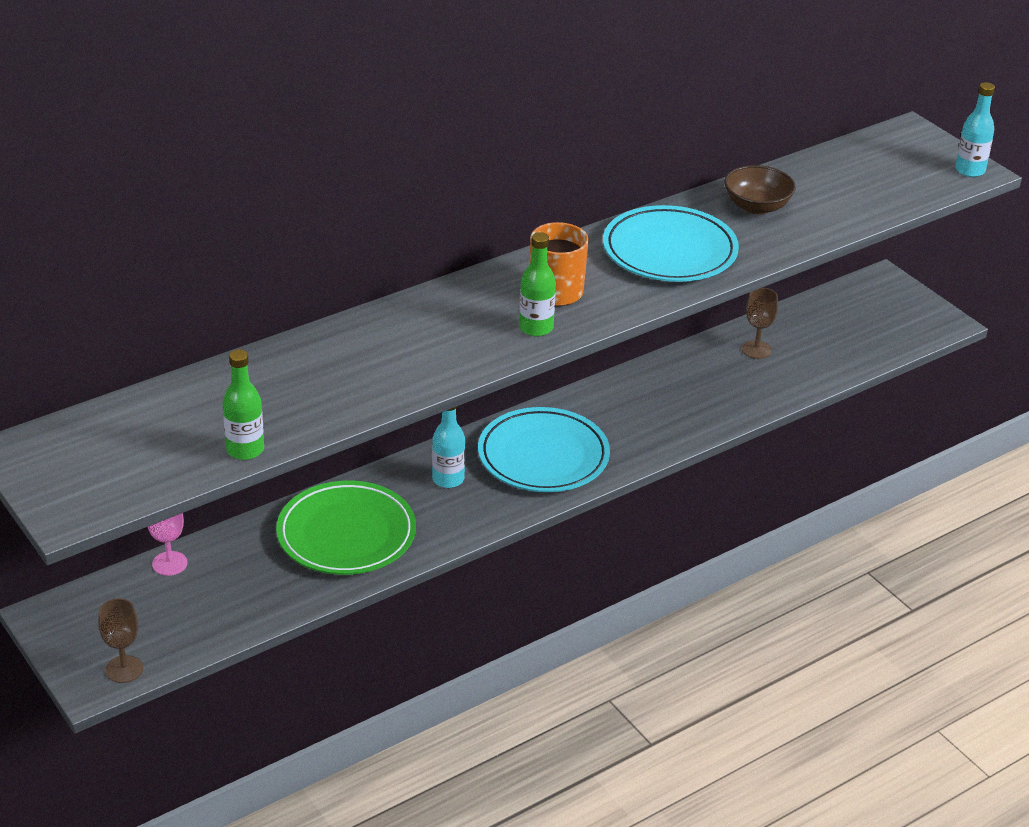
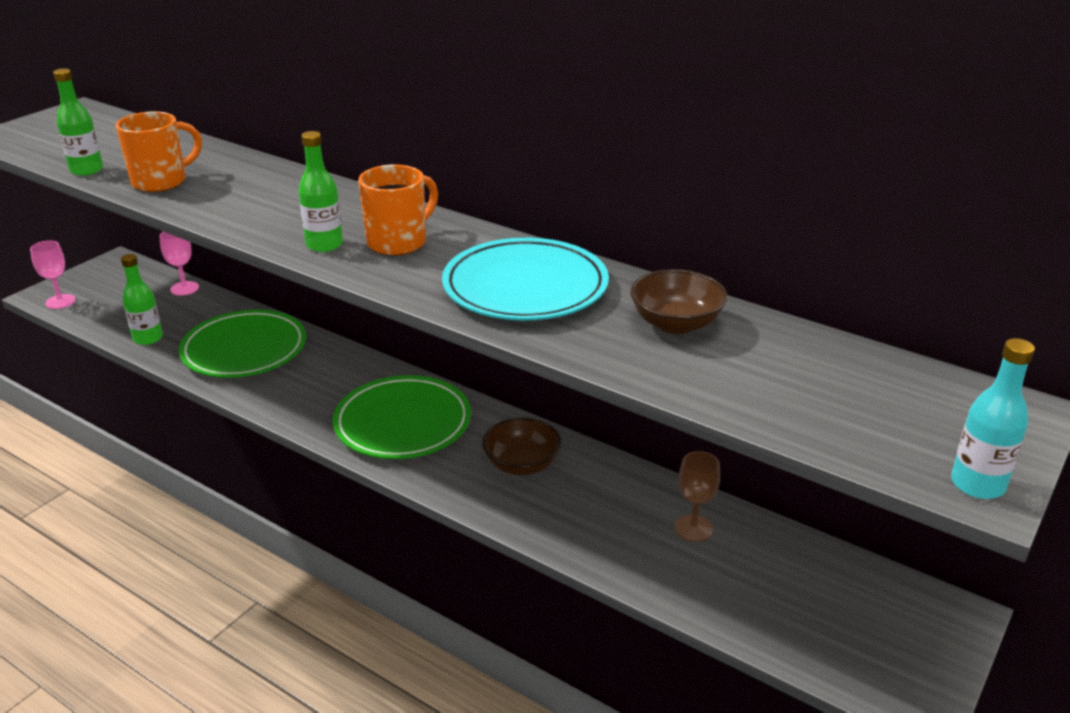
camera: 70 degrees right, 5 degrees down
brown goblet [98,598,143,683] -> pink goblet [30,240,76,309]
turquoise bottle [432,407,465,488] -> none
turquoise plate [478,407,610,492] -> green plate [333,375,471,459]
none -> orange mug [116,111,202,192]
none -> green bottle [121,254,163,345]
none -> brown bowl [482,418,562,475]

